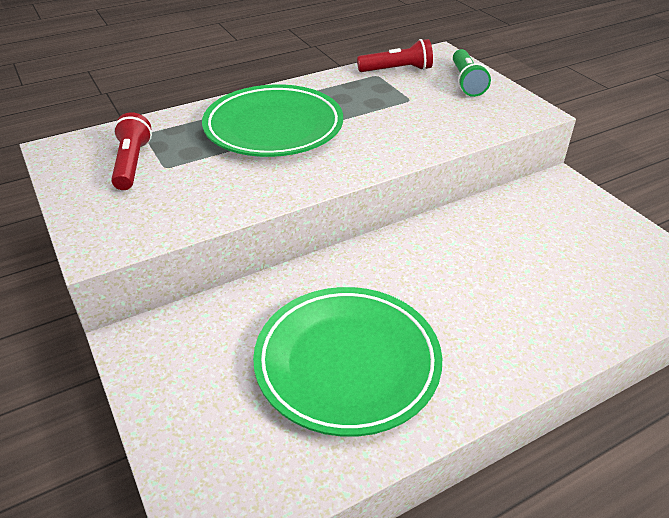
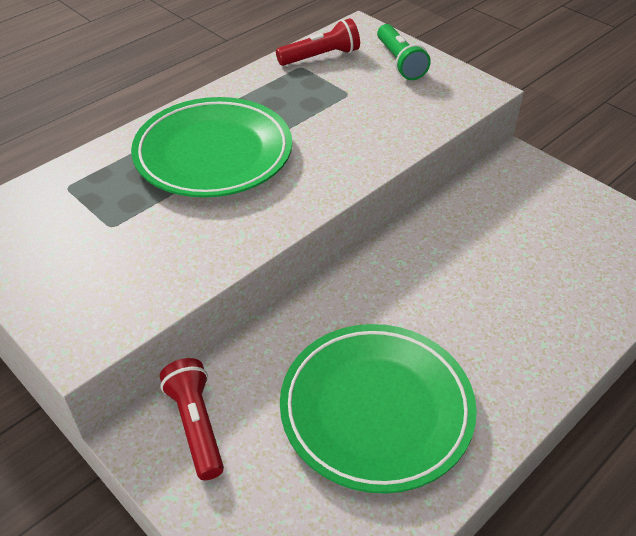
camera: 15 degrees left, 5 degrees up
red flashlight [111,112,152,190] -> red flashlight moved to [160,358,224,480]

